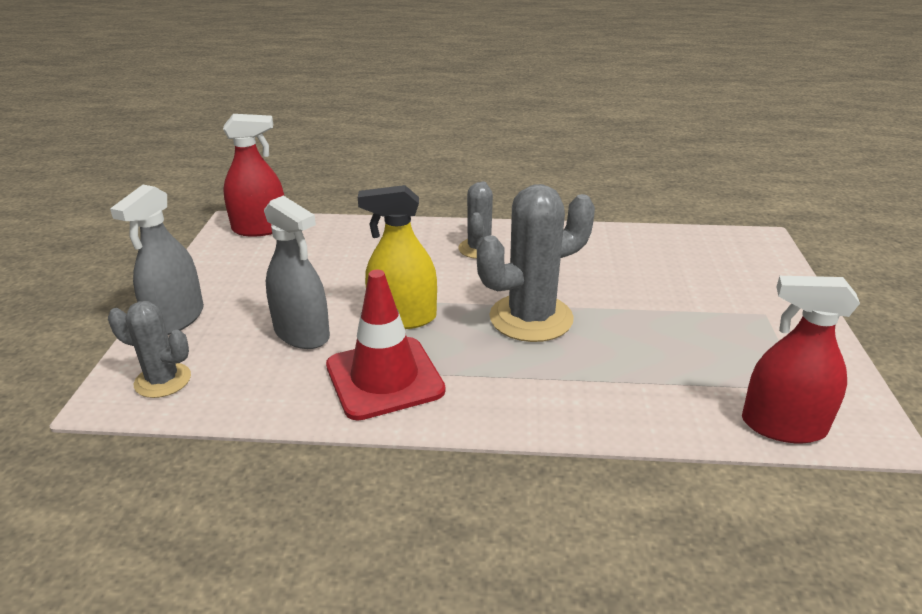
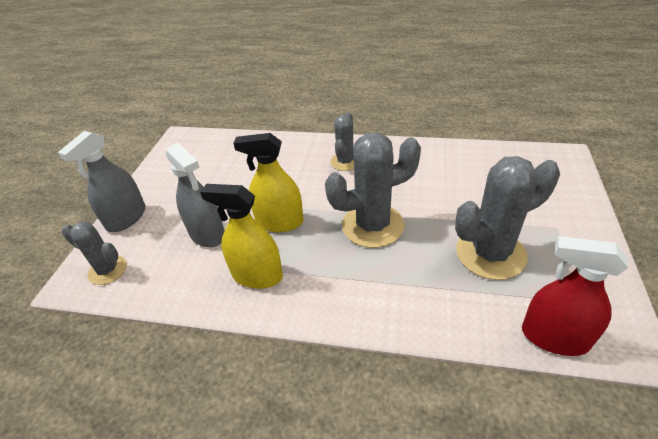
camera: 10 degrees right, 10 degrees up
red spray bottle [223,114,284,237] -> none
red traffic cone [326,270,446,421] -> yellow spray bottle [200,184,283,289]
none -> grey cactus [455,156,560,280]

